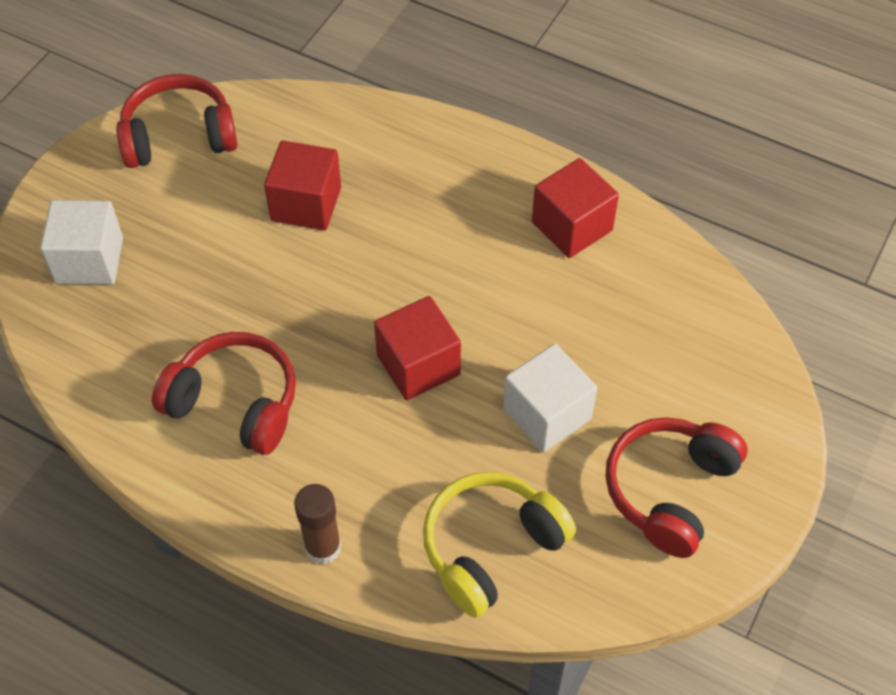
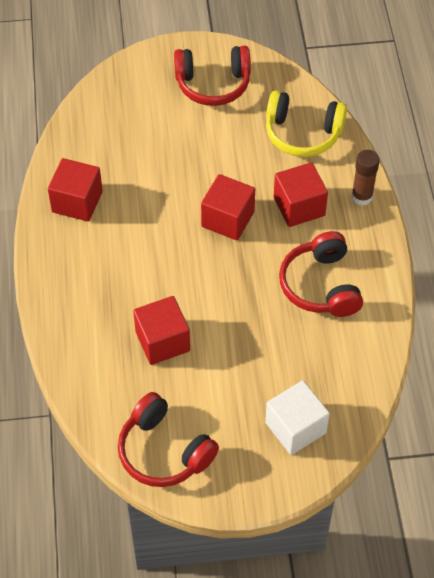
camera: 125 degrees left, 0 degrees up
white cube [503,344,597,452] -> none
none -> red cube [274,162,328,227]

